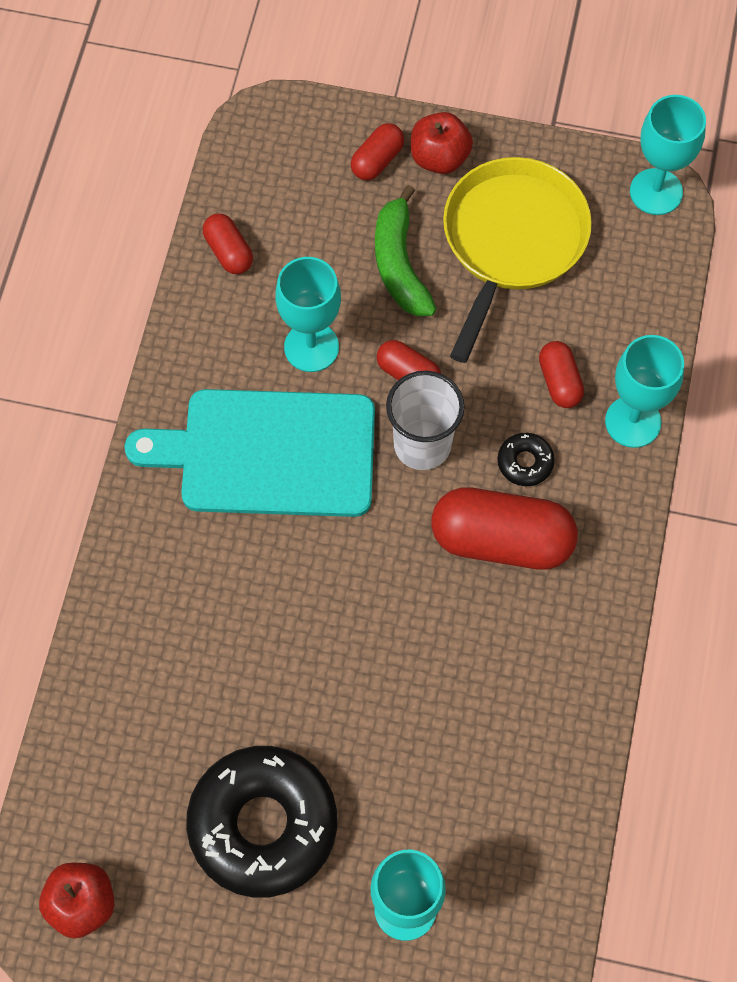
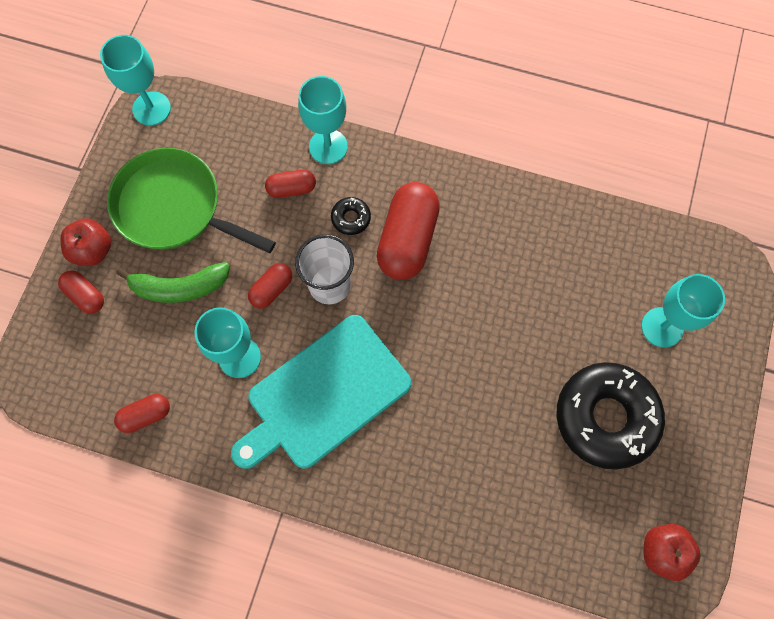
camera: 85 degrees left, 5 degrees up
turquoise cutting board [125,389,375,517] -> turquoise cutting board turned 45 degrees clockwise [231,315,412,469]
yellow pan [443,157,592,363] -> green pan [107,148,276,253]

